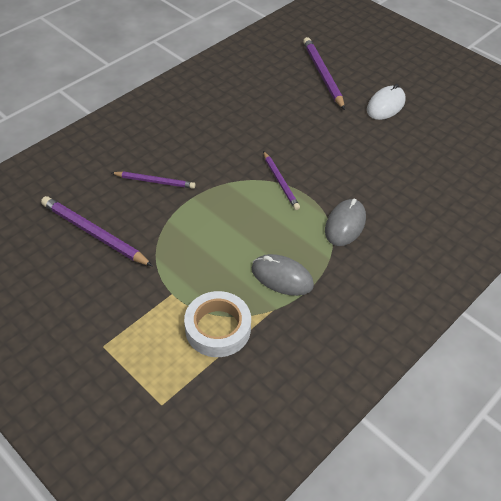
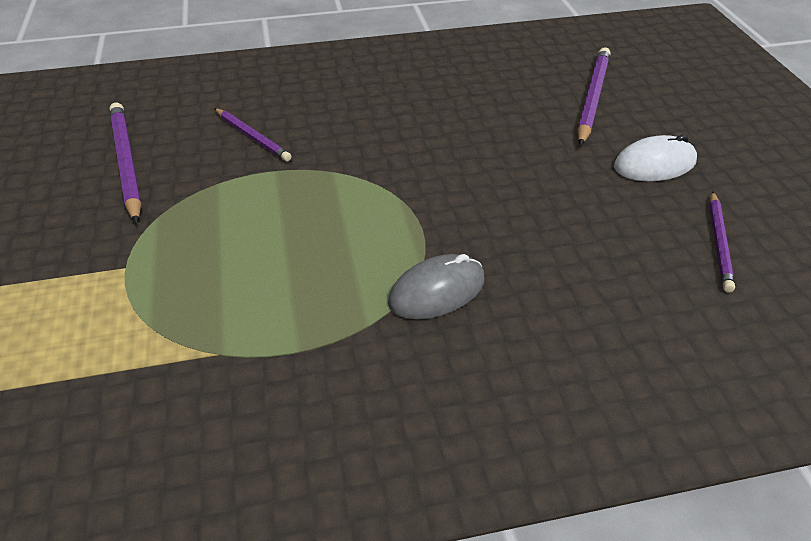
camera: 35 degrees right, 5 degrees down
white tape [184,291,251,357] -> none
grey mouse [252,254,314,296] -> none
purple pencil [263,151,300,210] -> purple pencil moved to [709,191,735,292]

